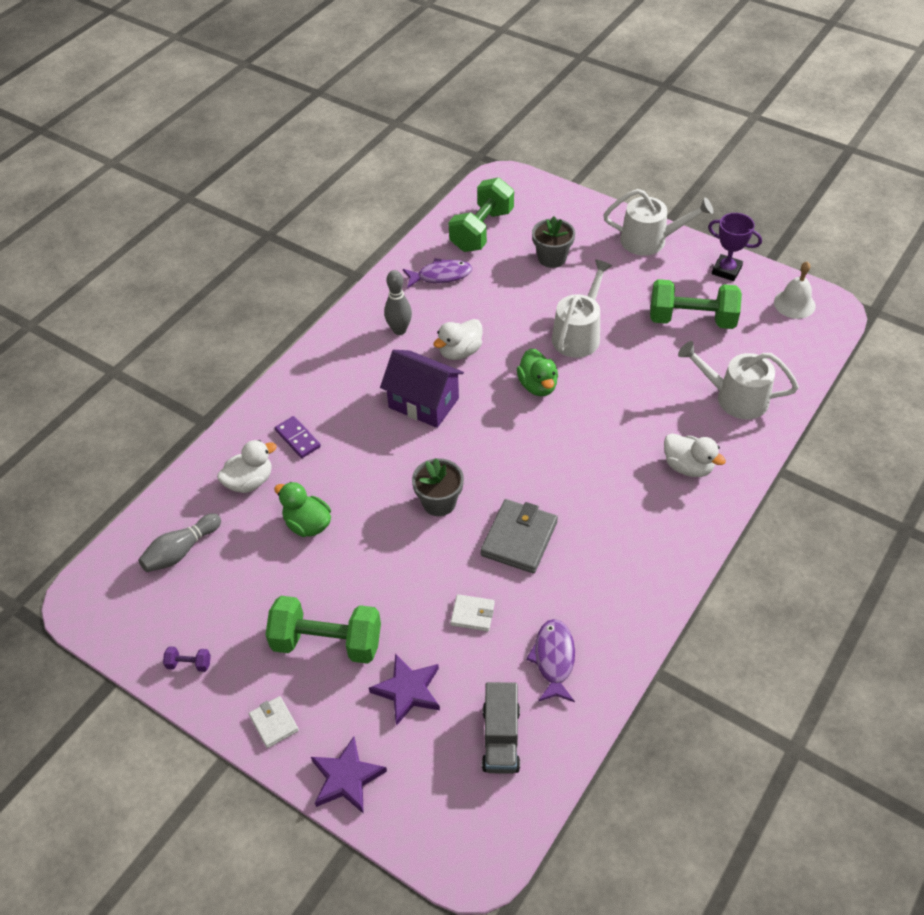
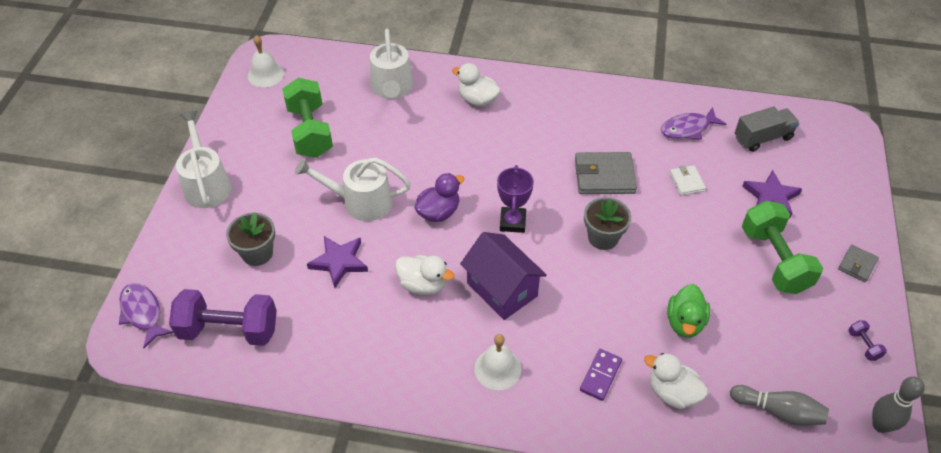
camera: 115 degrees left, 0 degrees up
white wallet [249,696,299,748] -> grey wallet [838,245,879,282]
purple star [311,737,387,814] -> purple star moved to [307,236,368,288]
purple house [380,350,464,428] -> purple house turned 45 degrees counterclockwise [460,232,547,320]
grey bowling pin [384,270,412,335] -> grey bowling pin moved to [872,377,925,433]
purple fish [403,258,472,288] -> purple fish moved to [119,283,173,348]
green dumbbell [449,177,514,252] -> purple dumbbell [169,289,277,346]
green duck [517,348,558,396] -> purple duck [414,173,464,222]
white duck [664,433,726,477] -> white duck turned 75 degrees counterclockwise [452,63,501,106]
purple trophy [708,213,762,281] -> purple trophy moved to [497,165,534,233]
none -> white bell [474,334,521,390]

